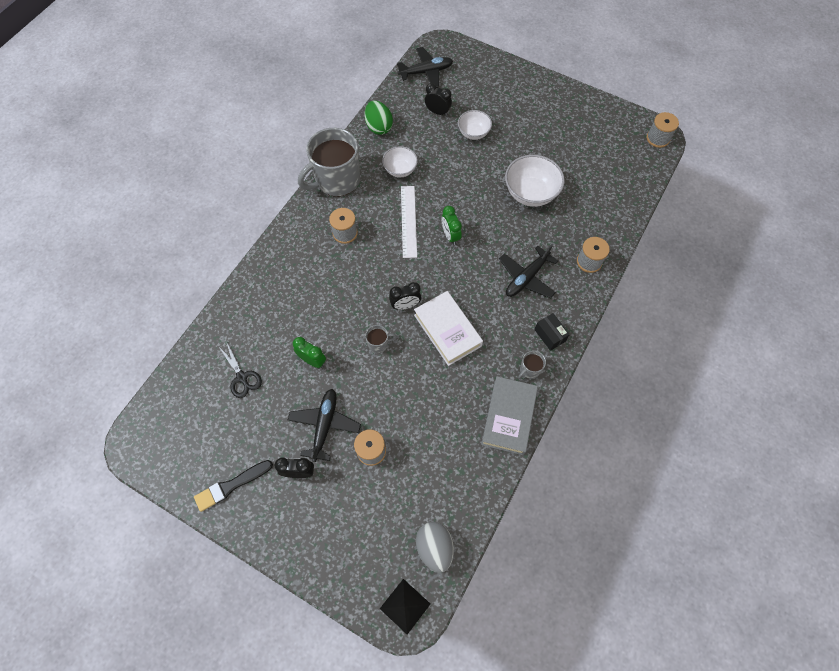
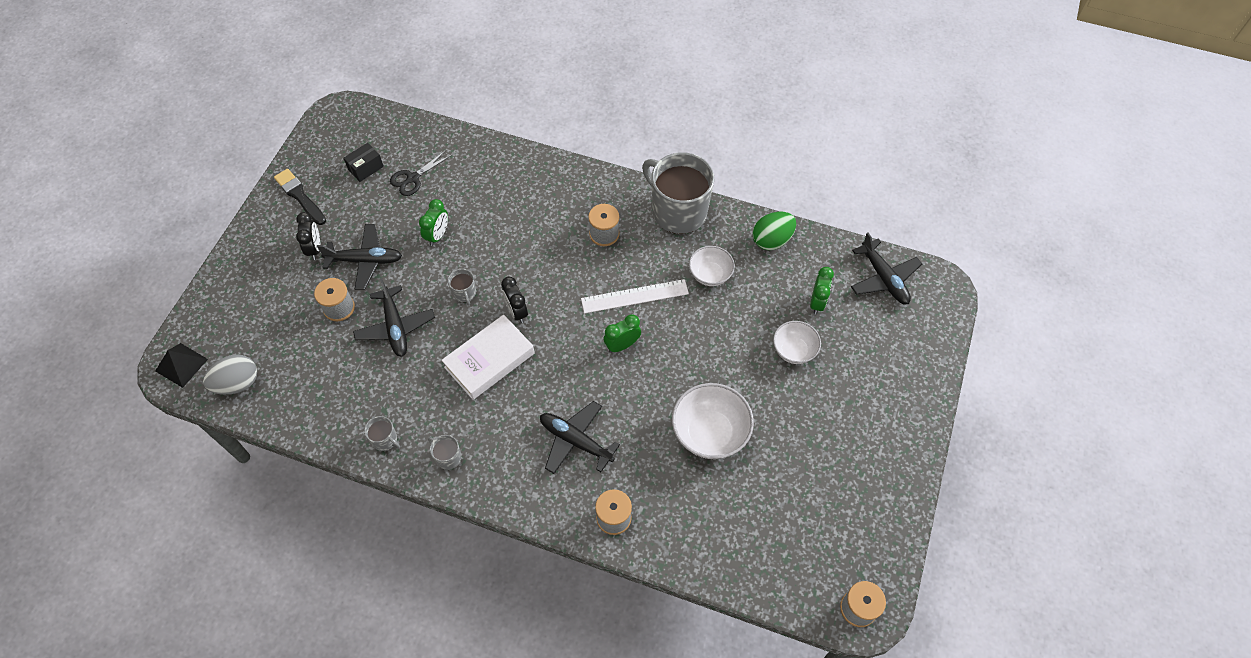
camera: 80 degrees right, 5 degrees down
black clock [425,83,452,116] -> green clock [810,267,834,315]
grey book [481,376,538,455] -> grey mug [364,416,400,451]
black box [534,313,570,351] -> black box moved to [344,143,384,182]
none -> black plane [353,278,435,357]

